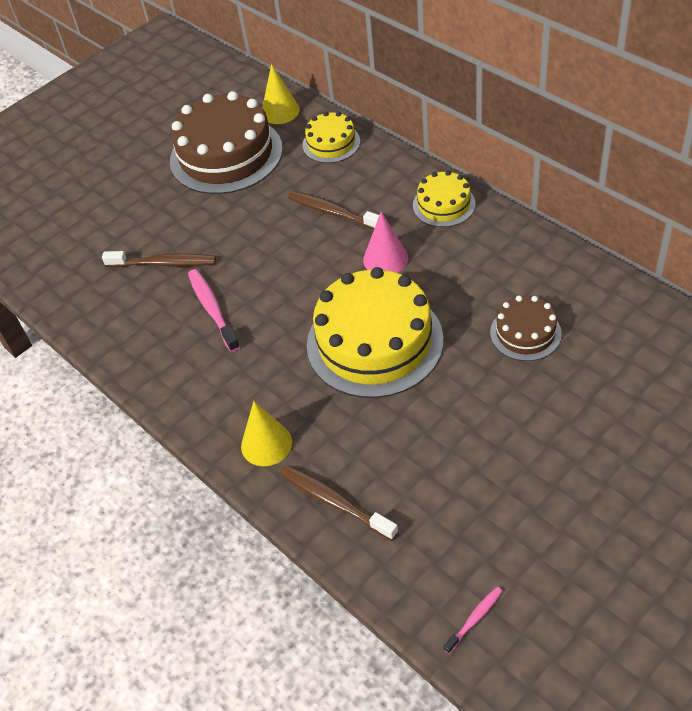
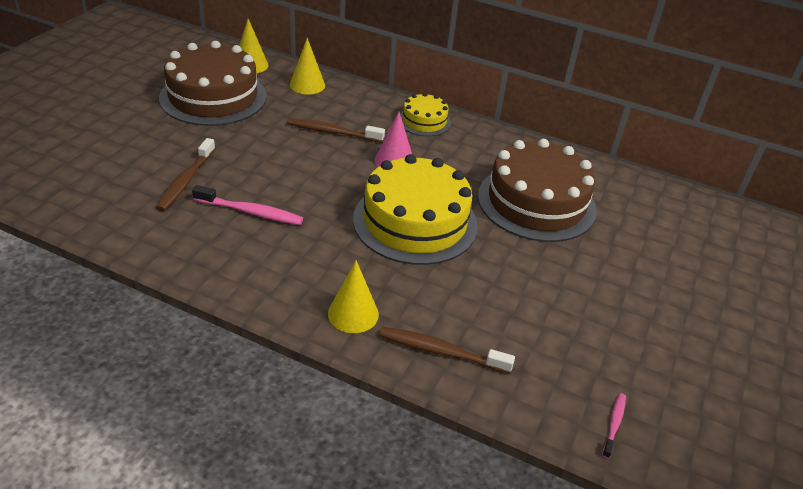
camera: 30 degrees left, 10 degrees down
brown toothbrush [102,251,216,267] -> brown toothbrush turned 120 degrees clockwise [156,138,215,211]
pink toothbrush [188,269,240,352] -> pink toothbrush turned 150 degrees clockwise [192,185,303,225]
yellow cake [302,112,360,163] -> yellow cone [290,38,325,95]
brown cake [490,296,562,361] -> brown cake [478,139,597,242], size x1.97

